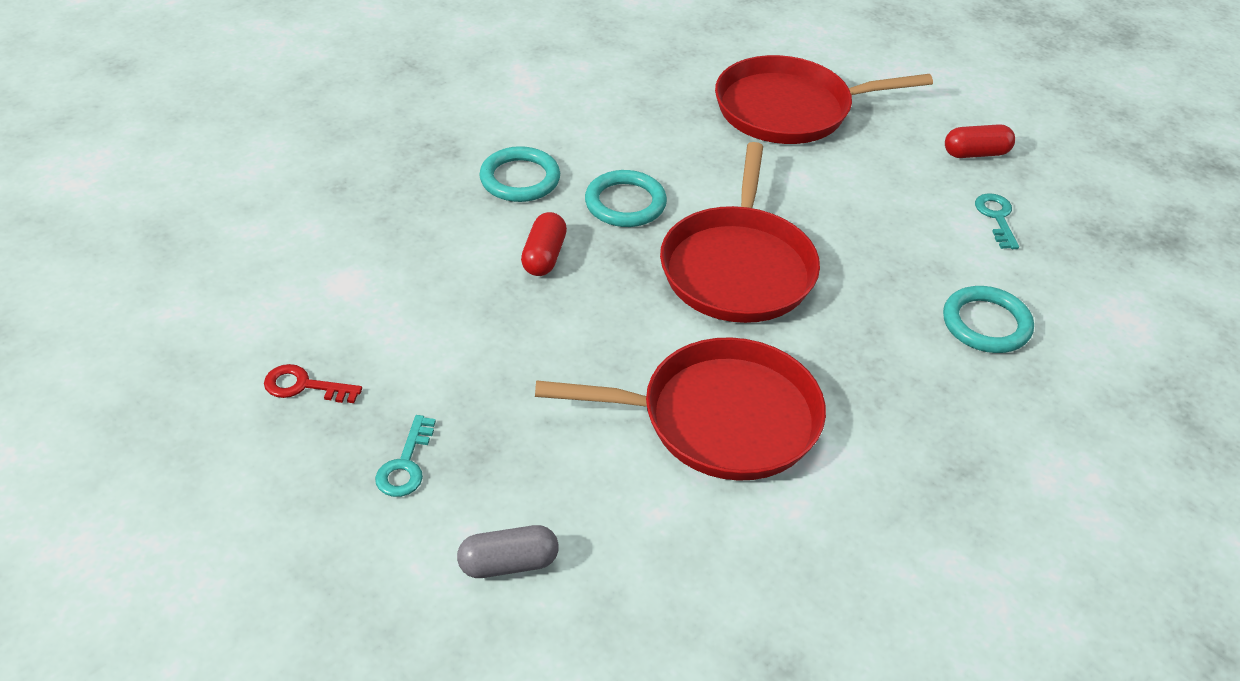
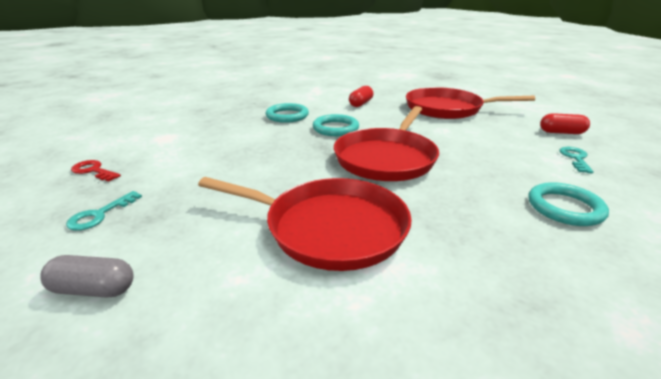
camera: 20 degrees right, 15 degrees down
red capsule [521,212,567,276] -> red capsule moved to [349,86,373,107]

